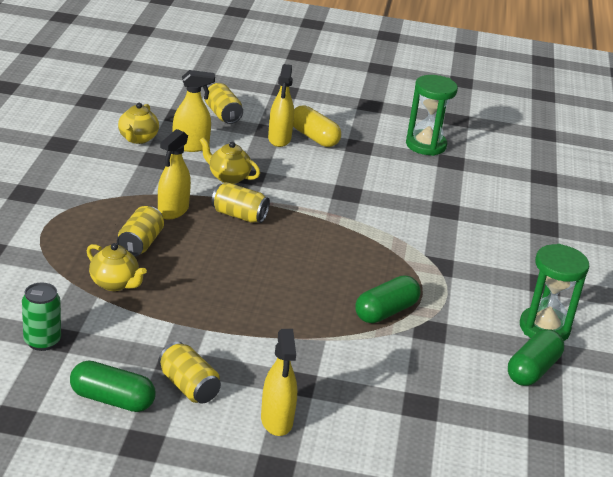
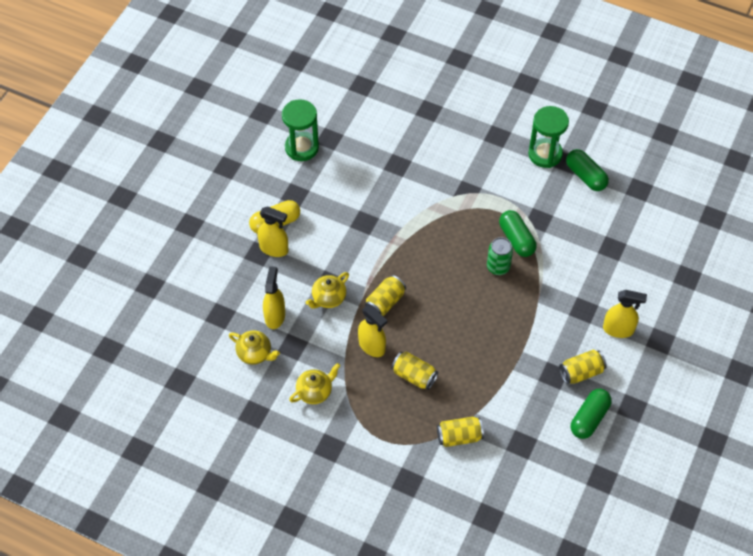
camera: 70 degrees left, 25 degrees up
green can [22,282,61,351] -> green can moved to [487,237,513,275]
yellow teapot [87,243,147,291] -> yellow teapot moved to [289,363,340,404]
yellow can [205,83,243,124] -> yellow can moved to [437,417,484,447]

